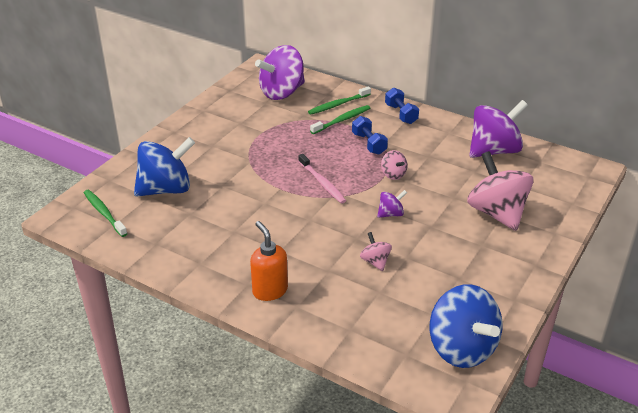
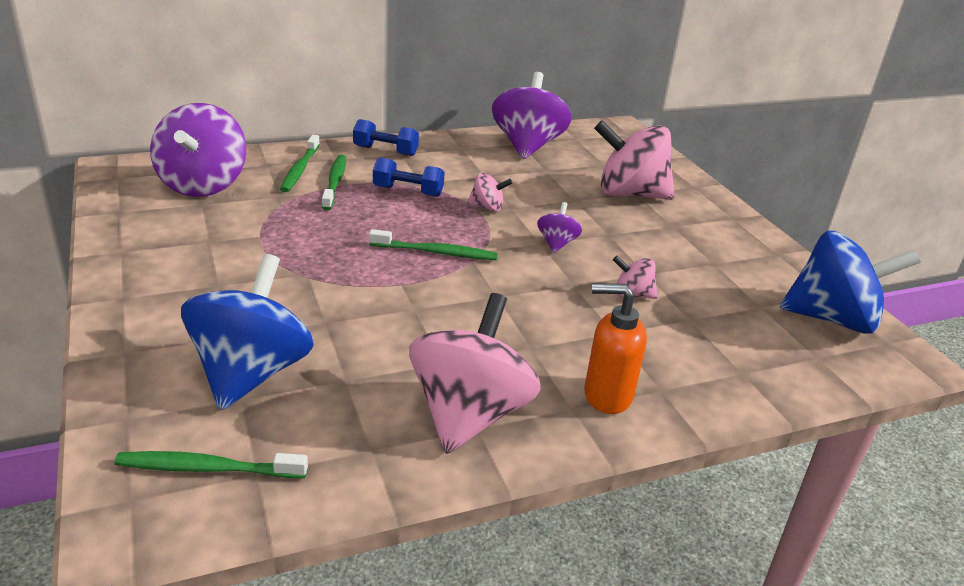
camera: 55 degrees left, 5 degrees down
pink toothbrush [298,154,346,203] -> green toothbrush [369,229,498,260]
none -> pink spinning top [409,293,541,454]

